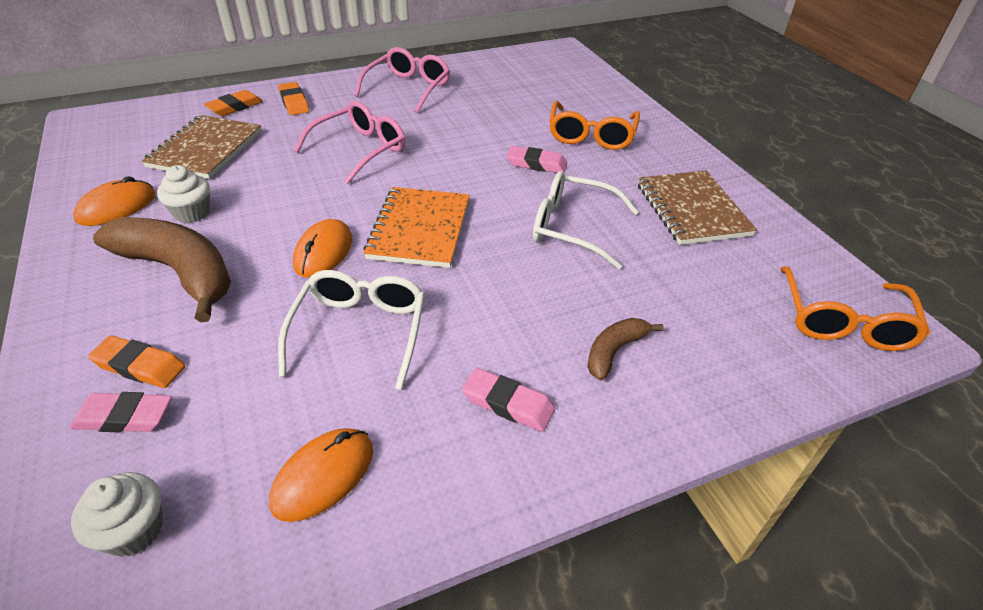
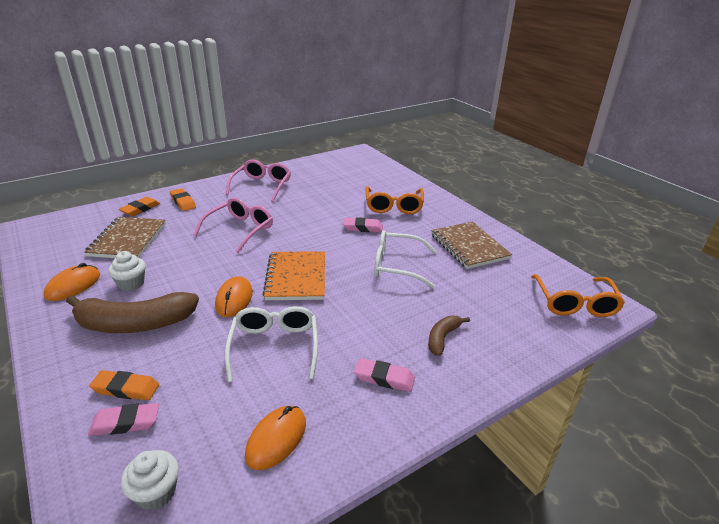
camera: 10 degrees left, 10 degrees down
brown banana [93,217,231,322] -> brown banana turned 150 degrees clockwise [66,292,199,333]

